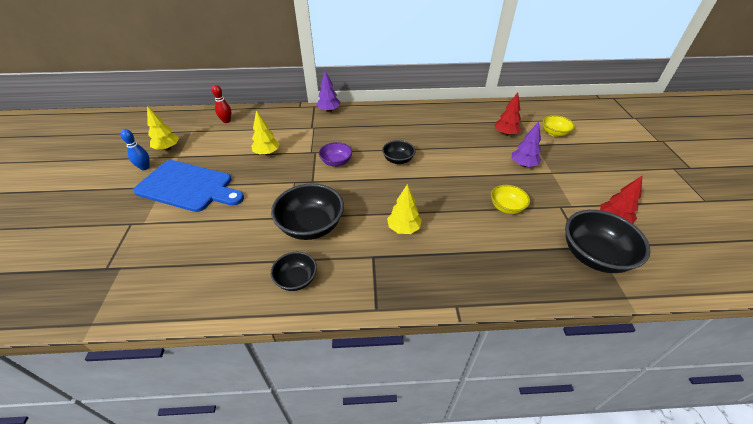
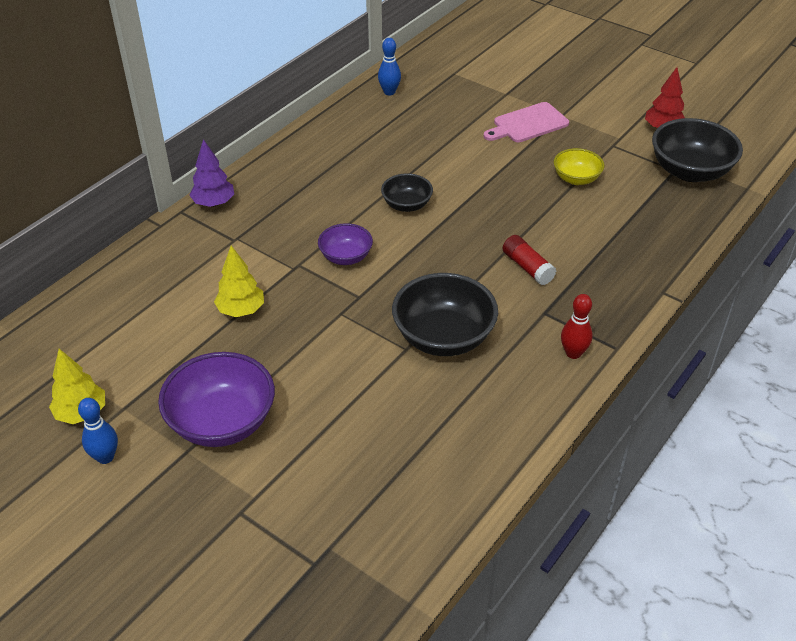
camera: 50 degrees left, 0 degrees up
blue cutting board [133,160,244,212] -> purple bowl [158,352,275,447]
red bowling pin [212,85,231,123] -> red bowling pin moved to [561,294,593,359]
black bowl [271,252,317,291] -> none
yellow tree [387,184,422,234] -> red glue stick [503,235,556,285]
red tree [494,92,522,136] -> none
purple tree [512,122,541,167] -> pink cutting board [484,102,569,142]
yellow bowl [543,115,575,137] -> none
none -> blue bowling pin [378,38,401,95]

